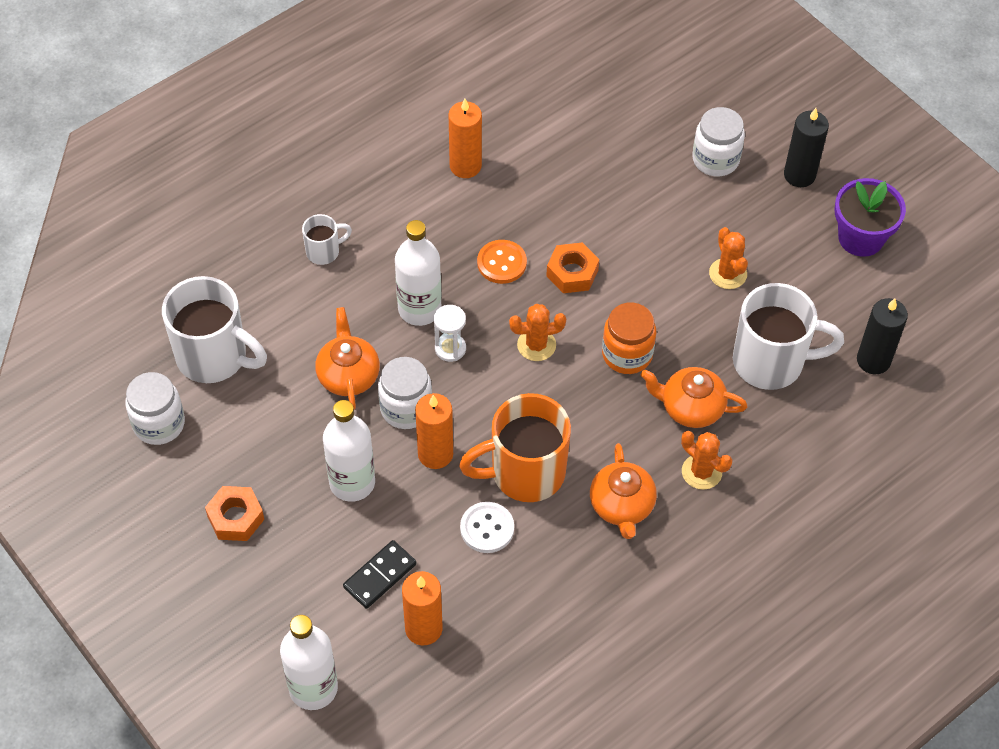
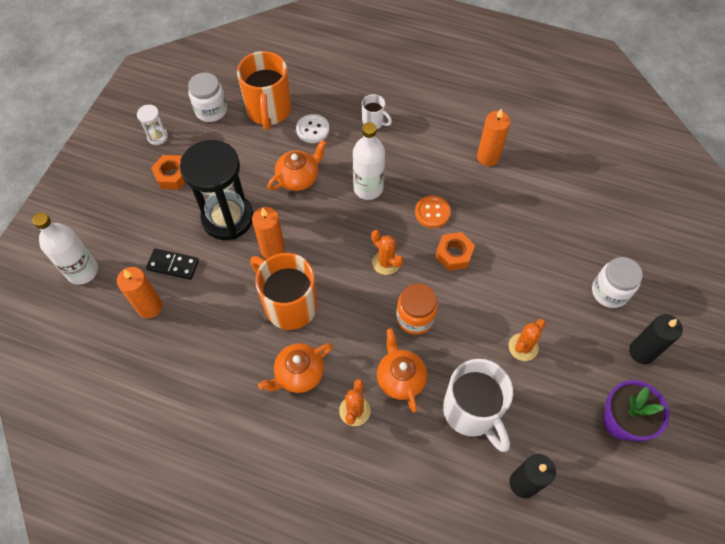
camera: 60 degrees right, 5 degrees up
white mug [162,276,267,383] -> orange mug [237,51,291,130]
white bottle [323,400,375,502] -> black hourglass [180,140,253,240]
white jar [378,357,432,429] -> none
white hourglass [434,305,466,362] -> white hourglass moved to [137,105,168,145]
white button [460,502,514,553] -> white button moved to [296,114,329,143]

